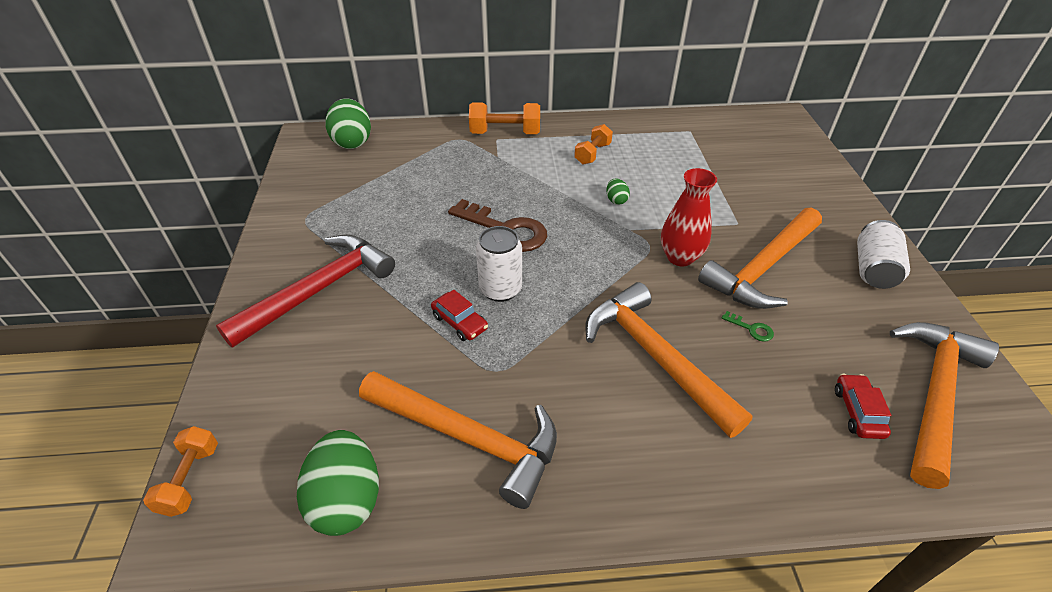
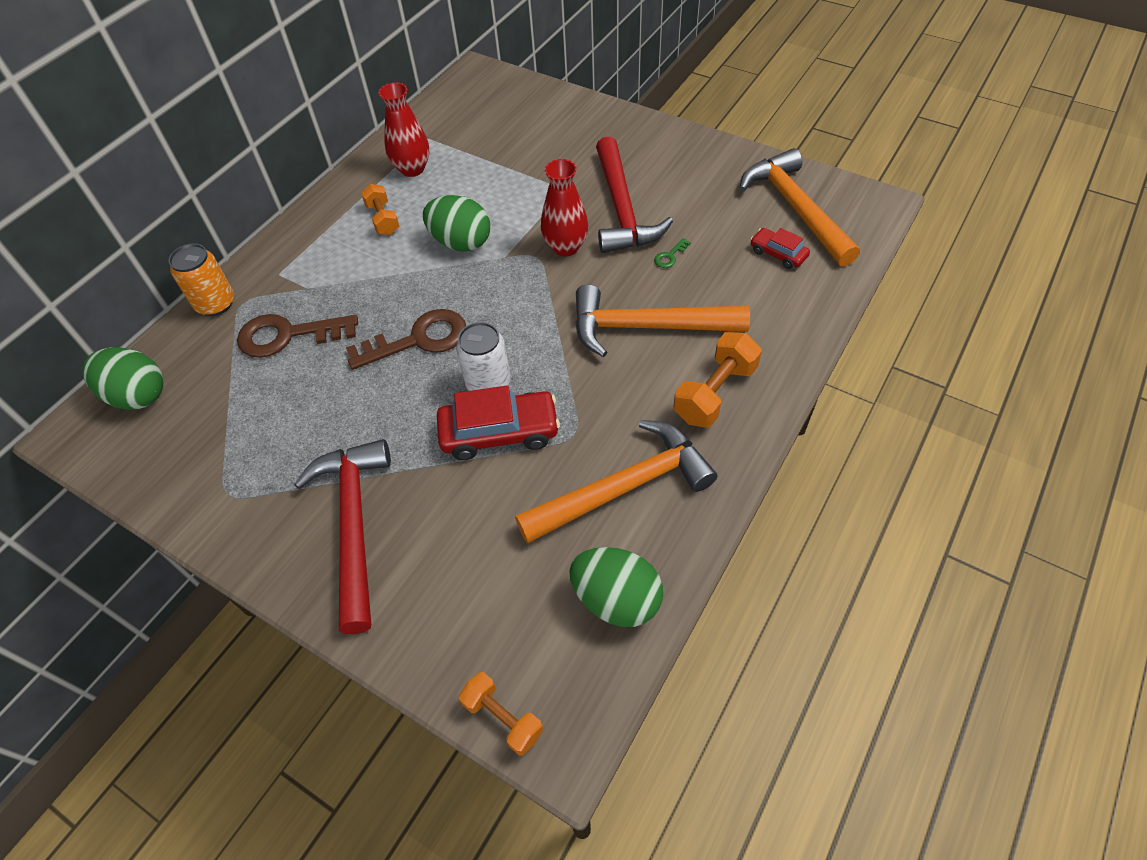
camera: 50 degrees left, 10 degrees up
red car [431,290,488,341] -> red car [437,385,560,460], size x1.80
orange dumbbell [469,102,540,134] -> orange dumbbell moved to [674,332,762,428]
green egg [606,178,630,205] -> green egg [423,195,490,252], size x2.15
orange hammer [698,207,822,309] -> red hammer [596,136,673,253]
green key [722,311,774,342] -> green key turned 150 degrees clockwise [654,238,691,268]
white can [857,220,910,289] -> none
none -> orange can [169,243,234,316]
none -> brown key [237,314,358,358]
none -> red vase [379,83,429,177]

